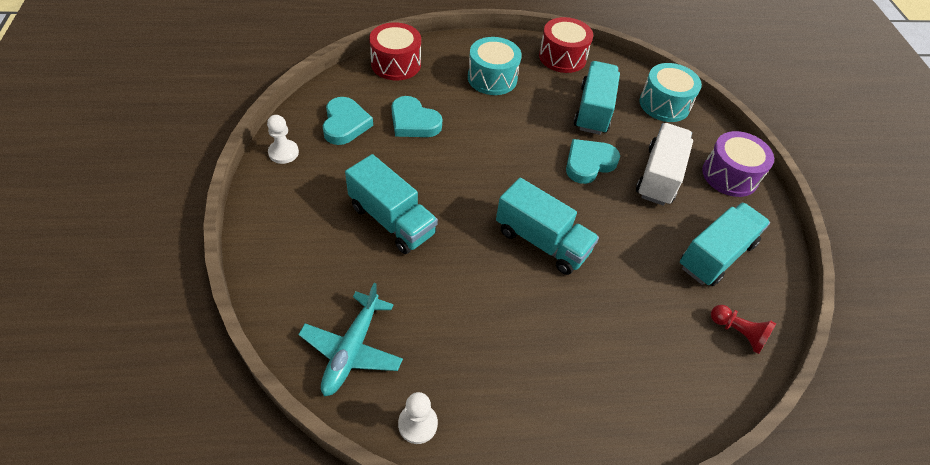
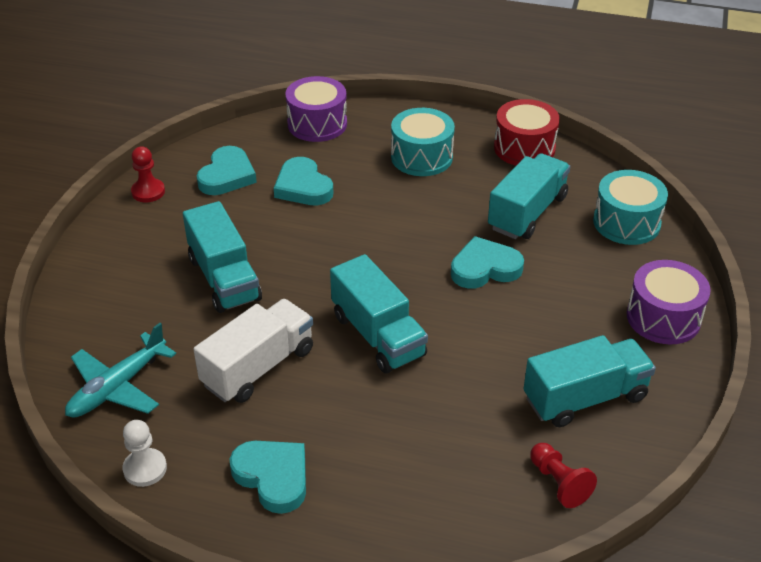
camera: 25 degrees right, 10 degrees down
white pawn [267,115,299,164] -> red pawn [131,146,165,202]
red drum [369,22,421,80] -> purple drum [285,76,347,142]
white truck [636,123,693,206] -> white truck moved to [193,299,313,403]
none -> turquoise heart [230,441,306,514]

